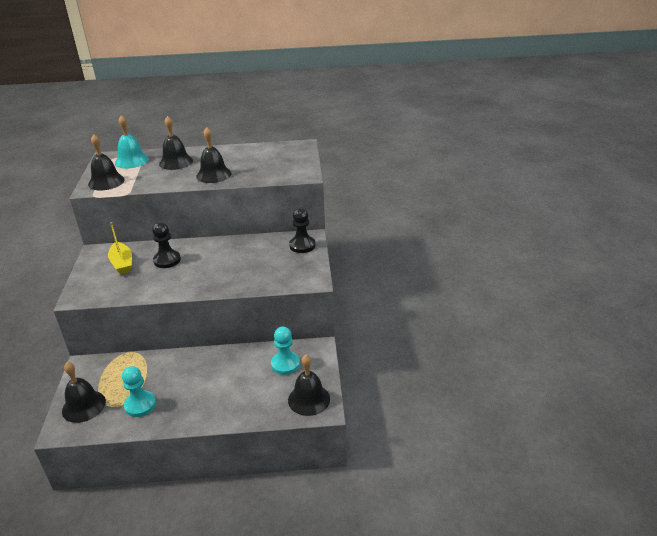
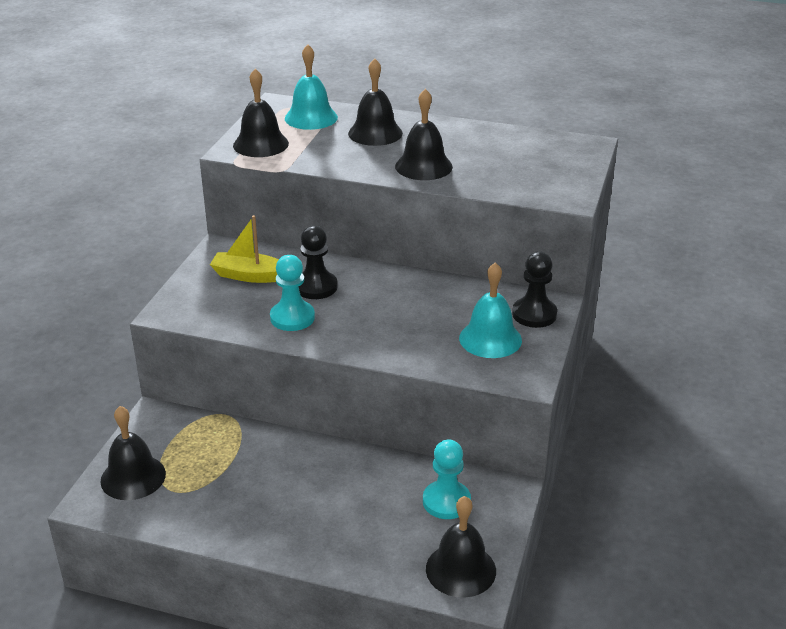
camera: 20 degrees right, 0 degrees up
yellow boat [108,222,132,274] -> yellow boat turned 105 degrees clockwise [210,215,279,283]
turquoise pawn [122,366,156,417] -> turquoise pawn moved to [270,255,315,331]
none -> turquoise bell [459,262,522,358]

